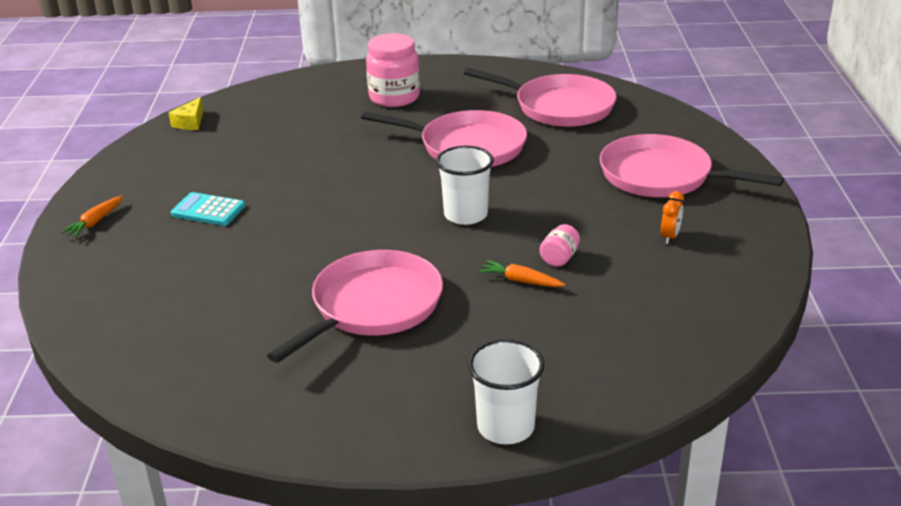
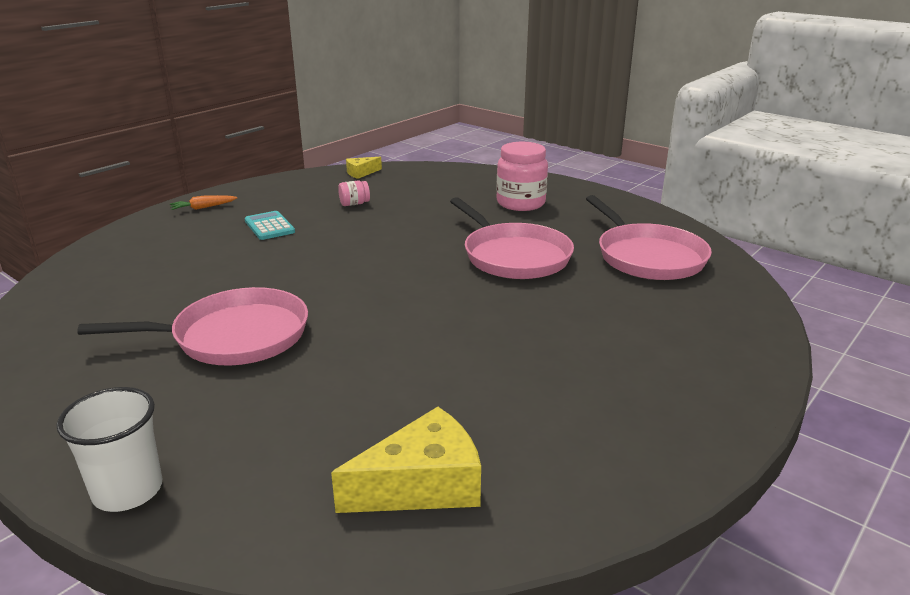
camera: 40 degrees right, 5 degrees down
white cup [436,146,494,225] -> none
orange carrot [479,260,566,287] -> none
pink jar [540,224,580,267] -> pink jar moved to [338,181,370,206]
pink pan [600,134,784,197] -> none
orange clock [661,191,684,244] -> none
none -> yellow cheese [331,407,481,513]

